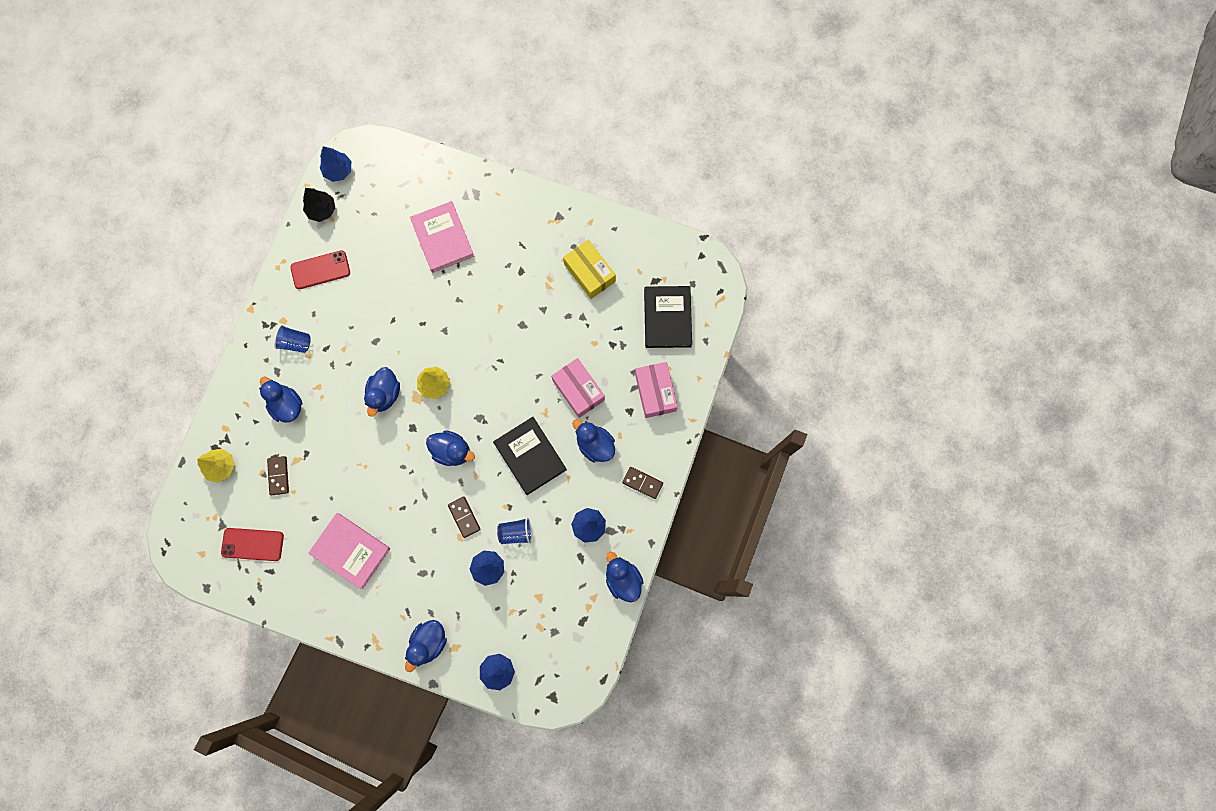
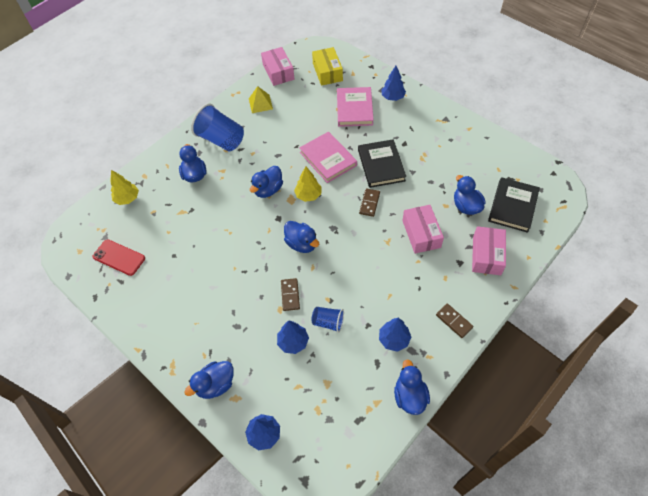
camera: 25 degrees right, 20 degrees down
brown domino [267,456,289,495] -> brown domino moved to [359,188,380,217]
blue cup [274,325,311,353] -> blue cup [191,103,244,151], size x1.85
red phone [290,250,350,289] -> yellow pyramid [249,86,273,113]
black tree [303,188,335,222] -> pink box [261,47,294,86]
pink book [308,513,390,589] -> pink book moved to [299,132,357,183]
blue tree [320,146,351,182] -> blue tree moved to [381,66,406,101]
black book [493,417,567,495] -> black book moved to [358,139,406,188]
yellow box [563,240,616,299] -> yellow box moved to [312,47,343,86]
blue duck [572,419,615,462] -> blue duck moved to [454,175,486,215]

